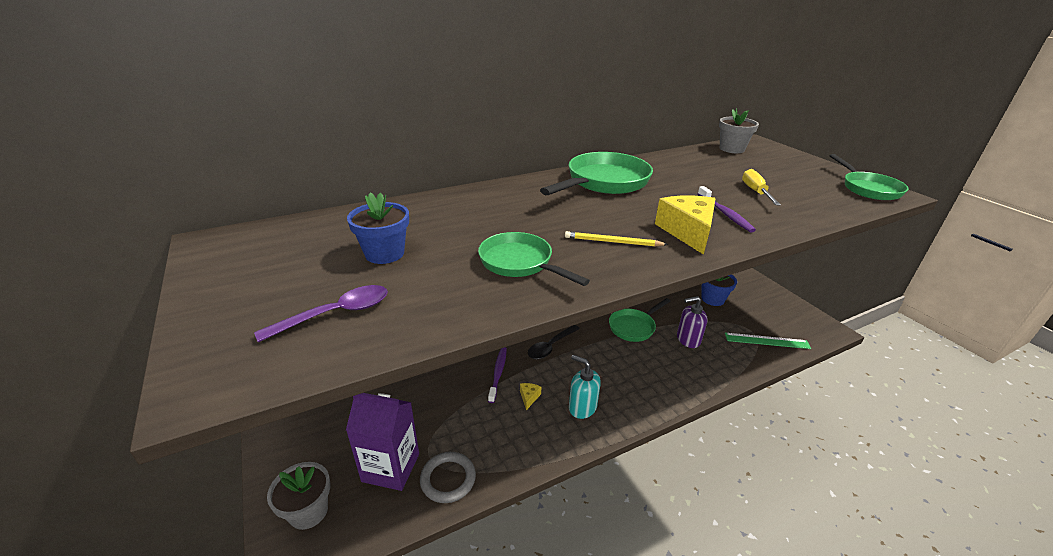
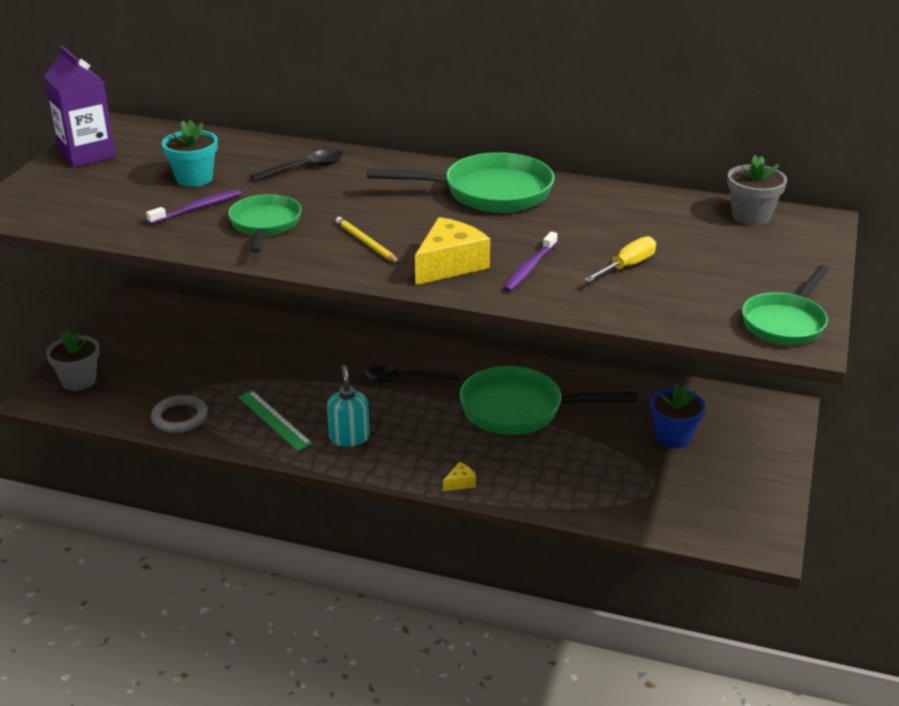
camera: 45 degrees right, 0 degrees up
purple spoon [254,285,388,342] -> none
purple carton [346,393,419,491] -> purple carton moved to [44,45,116,168]
blue flower pot [347,193,409,264] -> turquoise flower pot [162,119,218,187]
purple toothbrush [488,347,507,403] -> purple toothbrush moved to [146,189,242,224]
yellow cheese [520,383,541,410] -> yellow cheese moved to [443,462,476,491]
green pan [609,298,670,342] -> green pan [459,366,637,435], size x1.55
purple soap dispenser [677,296,708,348] -> none
green ruler [725,333,811,349] -> green ruler moved to [238,390,313,451]
none -> black spoon [250,149,344,181]

